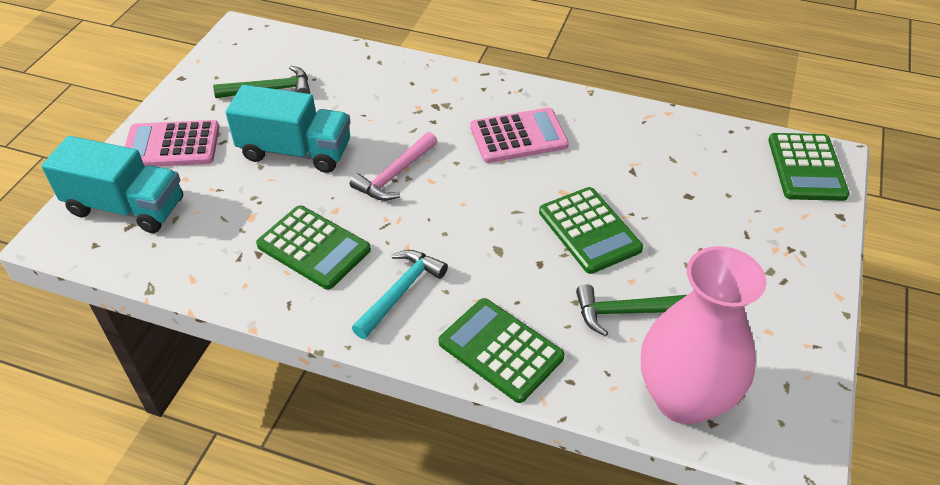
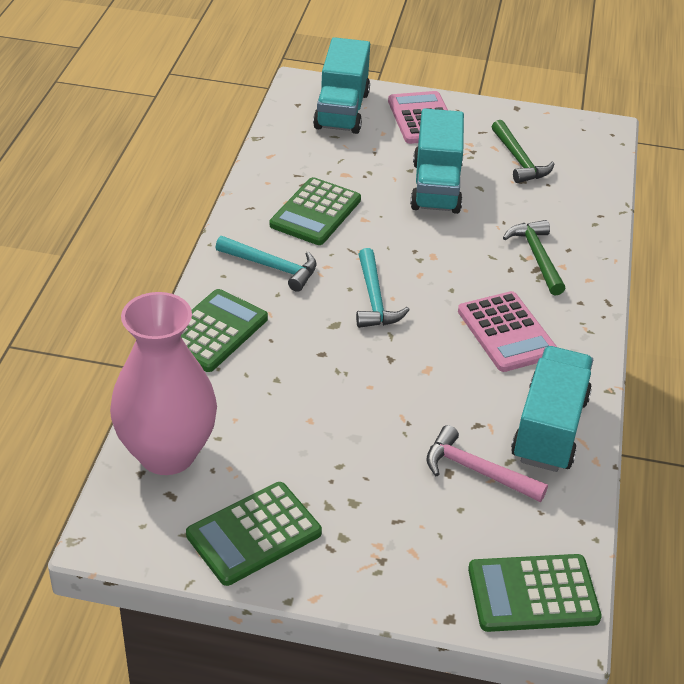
camera: 80 degrees right, 5 degrees down
pink hammer [350,132,437,201] -> pink hammer moved to [426,425,548,502]
green calculator [539,187,643,274] -> green calculator moved to [186,482,322,586]
green hammer [576,284,687,336] -> green hammer moved to [503,220,566,296]
none -> turquoise hammer [356,248,410,328]
none -> turquoise truck [511,346,593,472]

